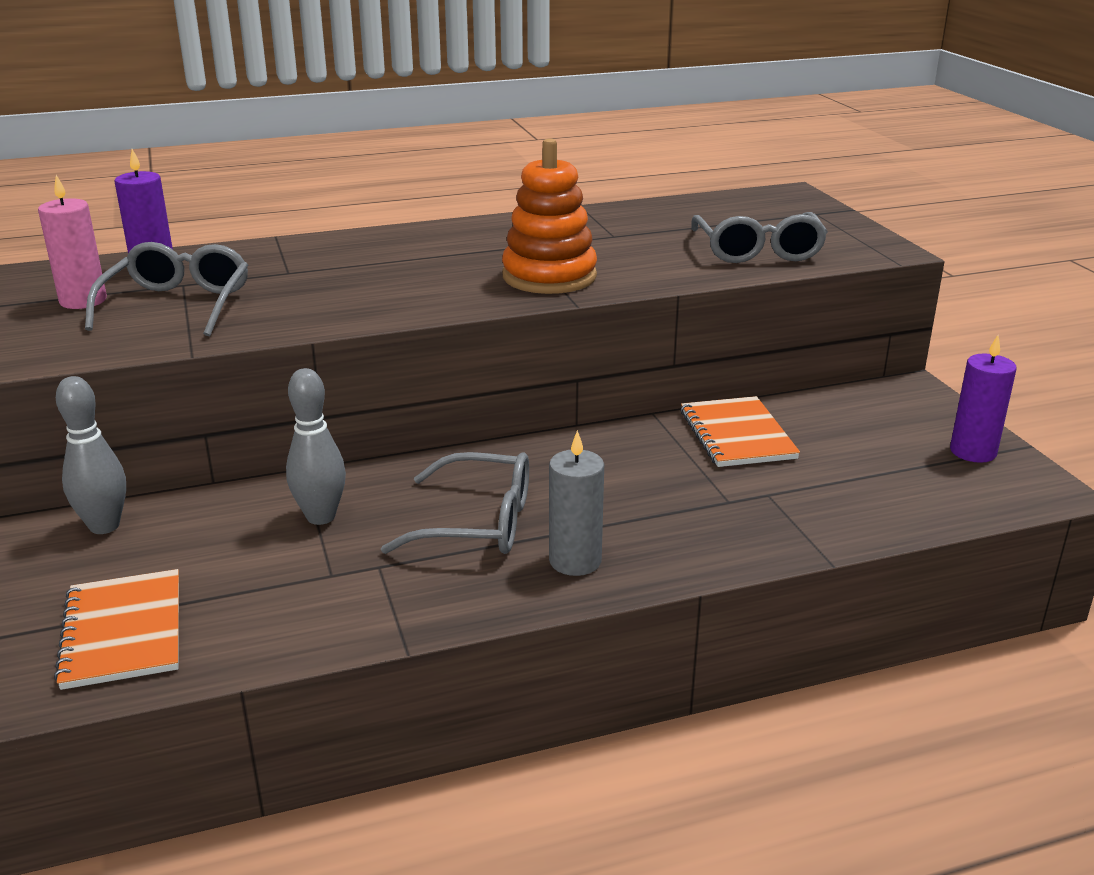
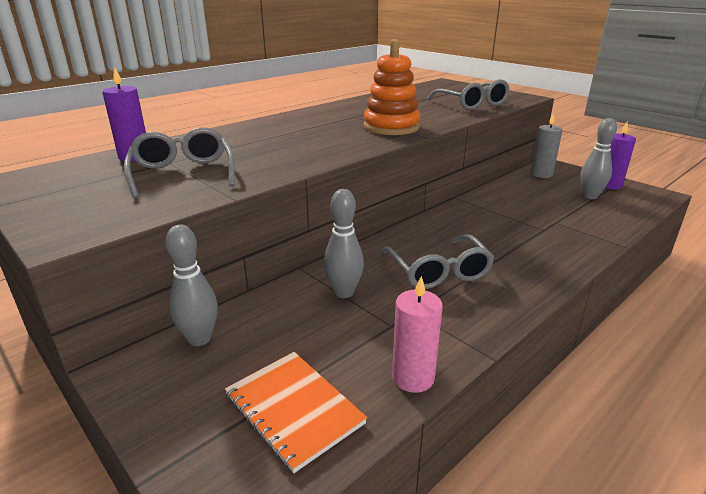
camera: 25 degrees left, 0 degrees up
pink candle [38,175,107,309] -> pink candle moved to [392,276,443,393]
grey glasses [381,452,529,554] -> grey glasses turned 90 degrees clockwise [382,234,495,289]
grey candle [549,430,604,576] -> grey candle moved to [531,113,563,178]
orange notebook [680,396,800,467] -> none
none -> grey bowling pin [580,118,617,199]

